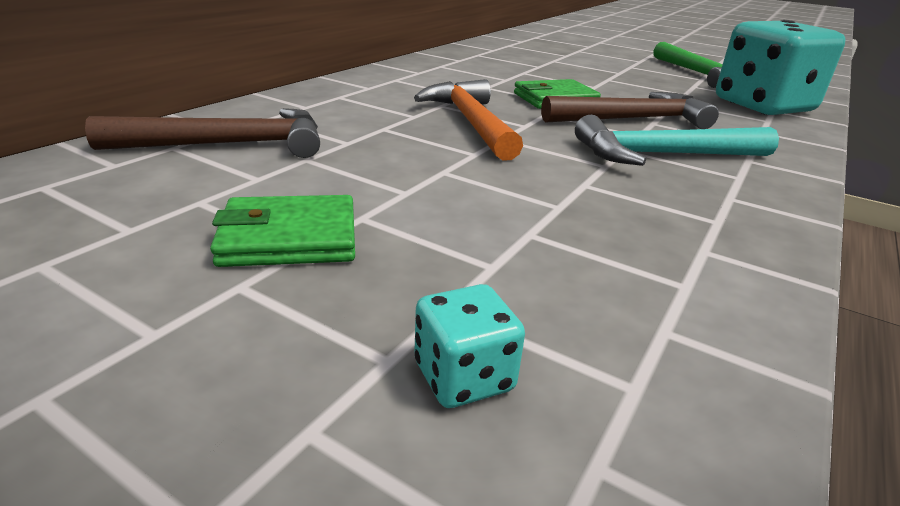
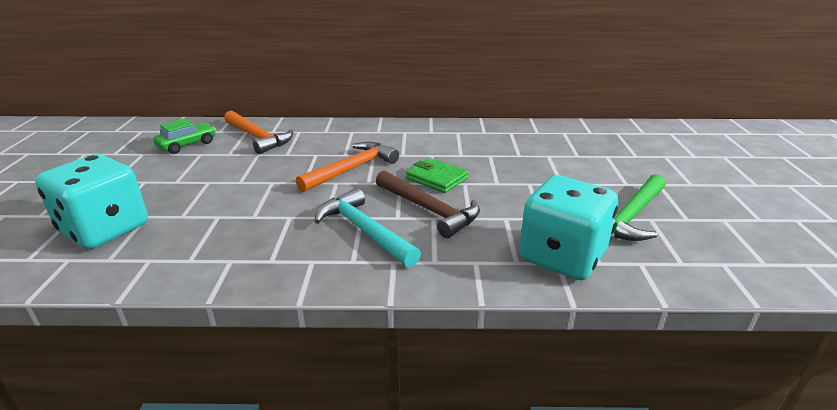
camera: 60 degrees right, 0 degrees up
brown hammer [85,108,320,158] -> orange hammer [224,111,293,154]
green wallet [210,195,355,267] -> none
turquoise dice [414,284,525,408] -> turquoise dice [35,154,148,249], size x2.39
none -> green car [153,118,216,154]

